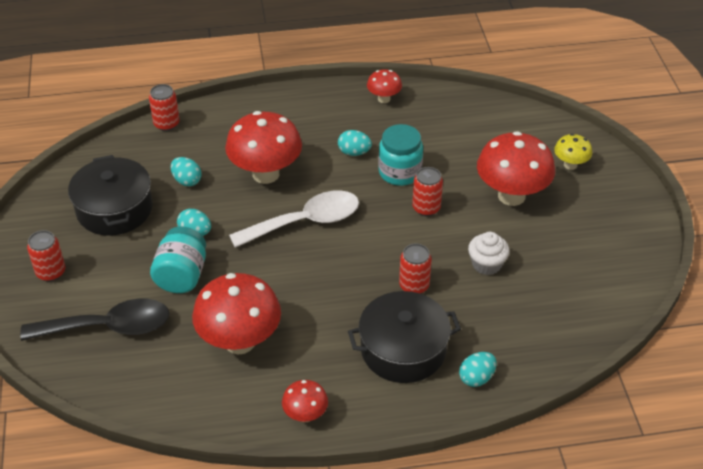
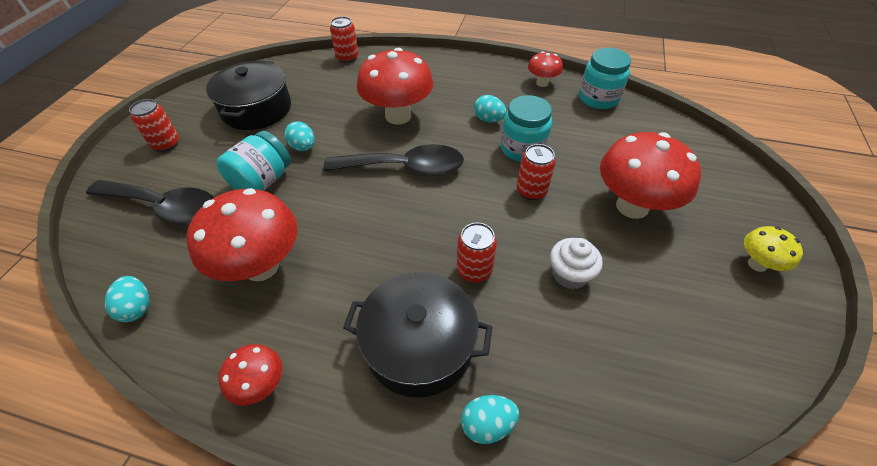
camera: 25 degrees right, 5 degrees up
turquoise egg [171,157,202,186] -> turquoise egg moved to [105,276,149,322]
white spoon [229,190,359,248] -> black spoon [323,144,464,176]
yellow mushroom [554,134,592,170] -> yellow mushroom moved to [744,226,803,272]
none -> turquoise jar [579,48,631,109]

